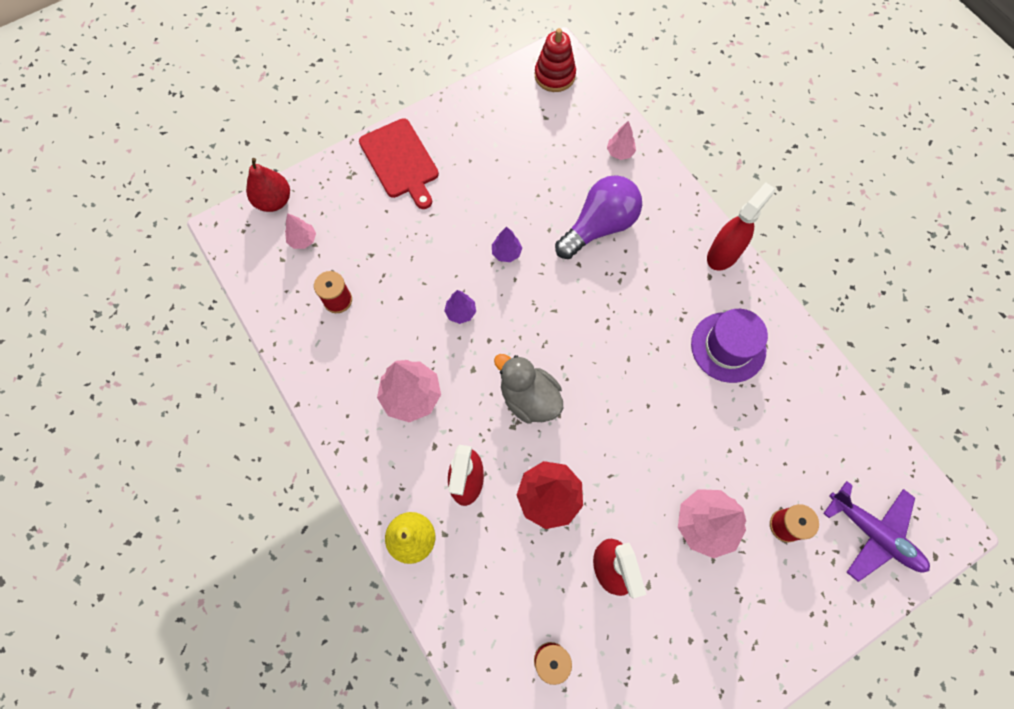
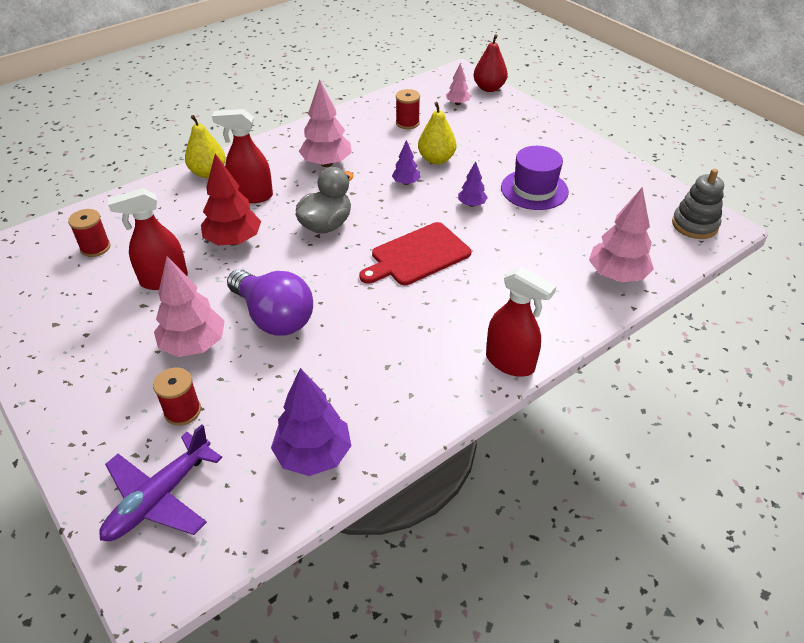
camera: 85 degrees right, 25 degrees down
red cutting board [359,118,439,209] -> red cutting board moved to [359,222,471,285]
red stacking toy [535,28,576,92] -> grey stacking toy [672,169,724,239]
purple light bulb [555,175,642,259] -> purple light bulb moved to [227,269,313,336]
pink tree [607,121,636,160] -> pink tree [589,187,654,282], size x1.89
purple hat [691,309,768,383] -> purple hat moved to [501,146,569,210]
none -> purple tree [271,368,351,476]
none -> yellow pear [418,102,456,165]

